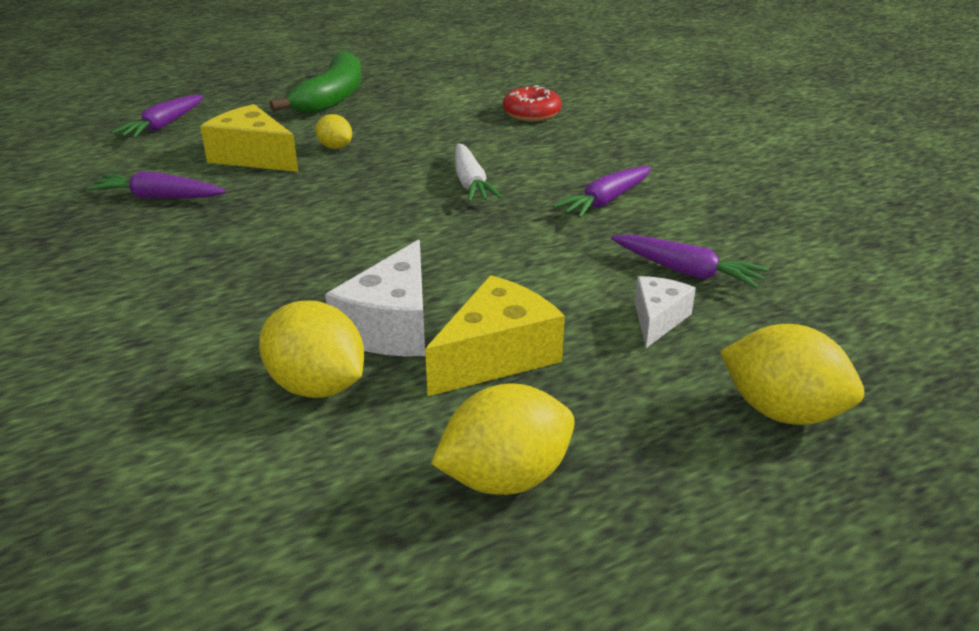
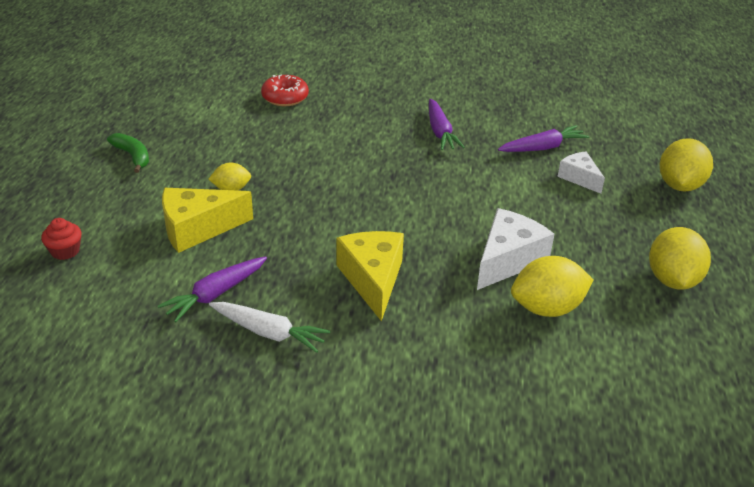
camera: 55 degrees left, 5 degrees up
purple carrot [111,95,203,138] -> red cupcake [41,218,81,260]
green banana [270,51,361,114] -> green banana [107,133,149,173], size x0.53
white cheese [325,239,425,356] -> white cheese turned 105 degrees counterclockwise [477,208,554,290]
yellow cheese [425,275,565,396] -> yellow cheese moved to [337,231,404,321]
white carrot [455,143,502,202] -> white carrot moved to [209,302,330,353]
yellow lemon [720,324,864,425] -> yellow lemon turned 45 degrees counterclockwise [660,138,713,192]

